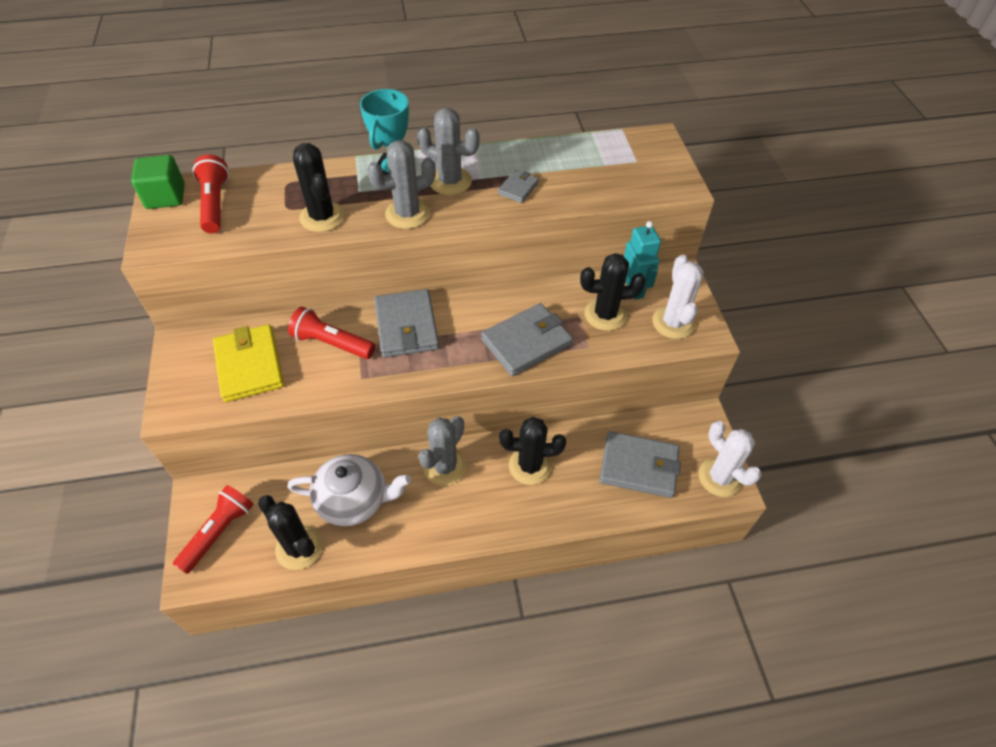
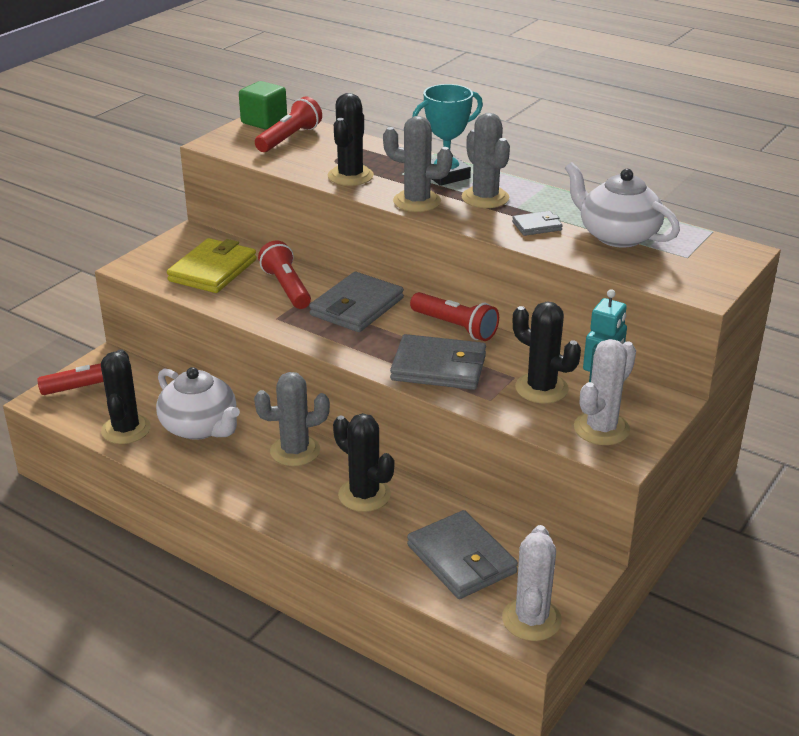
camera: 45 degrees right, 20 degrees down
none -> red flashlight [410,292,499,341]
none -> white teapot [565,162,680,248]

